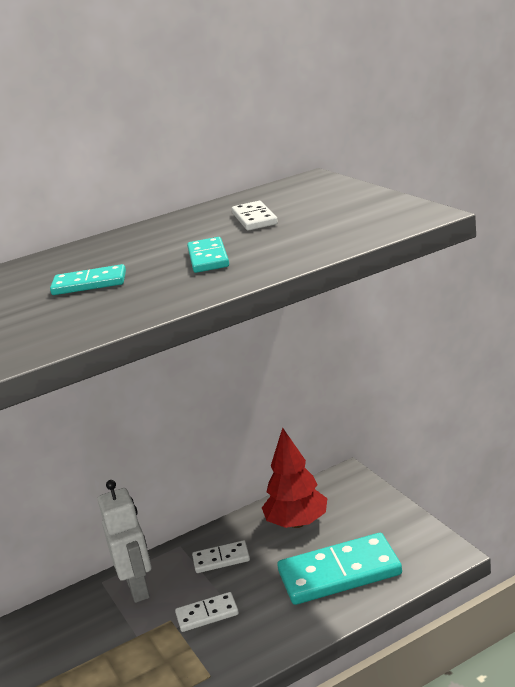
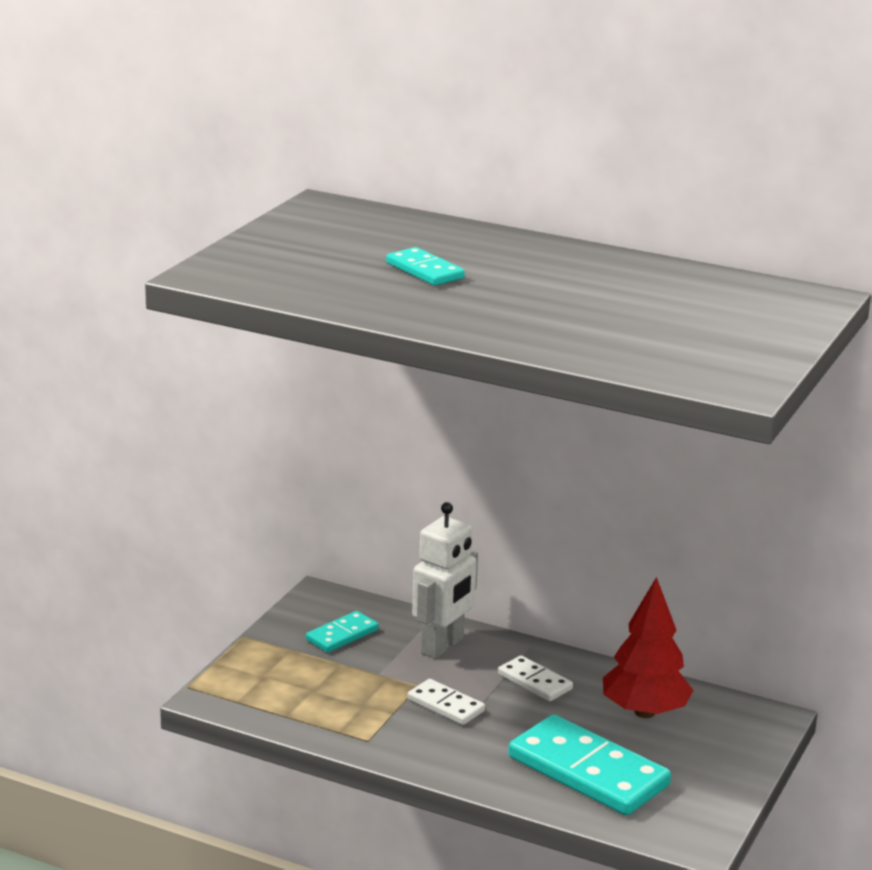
camera: 50 degrees right, 0 degrees up
turquoise domino [187,237,229,273] -> turquoise domino moved to [306,611,379,653]
white domino [232,201,278,231] -> none

